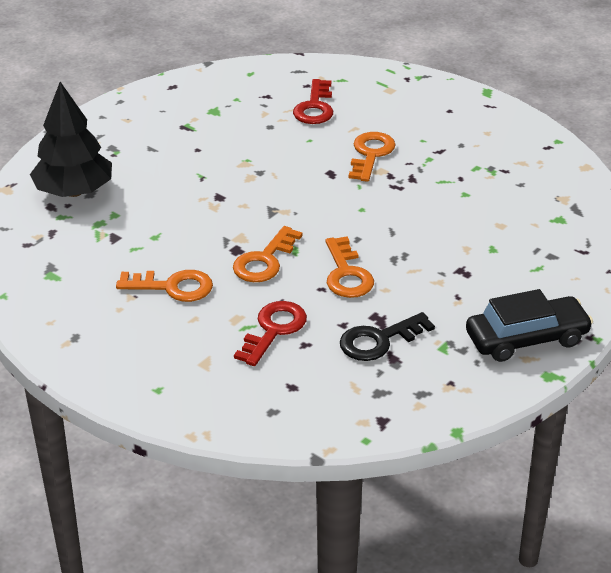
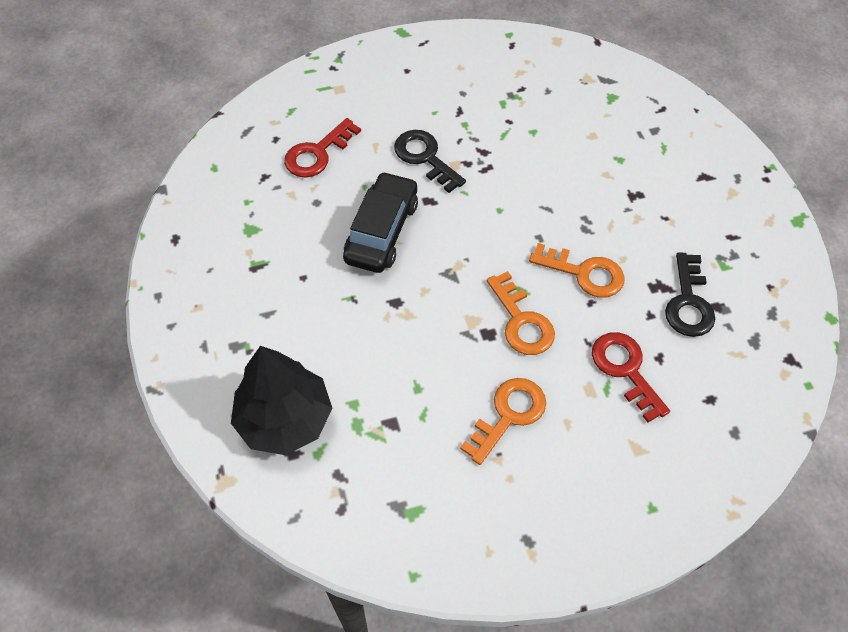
camera: 55 degrees left, 20 degrees up
red key [293,79,333,124] -> red key turned 90 degrees clockwise [284,118,361,178]
orange key [349,132,396,182] -> black key [394,130,466,193]
black car [466,289,593,362] -> black car moved to [343,171,418,273]

